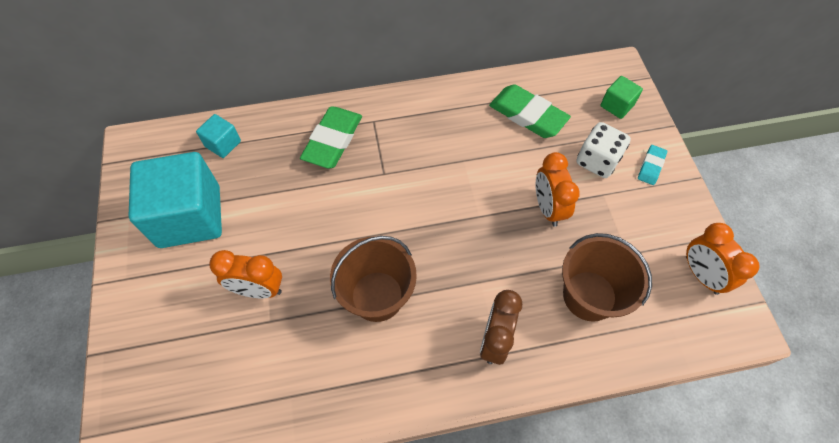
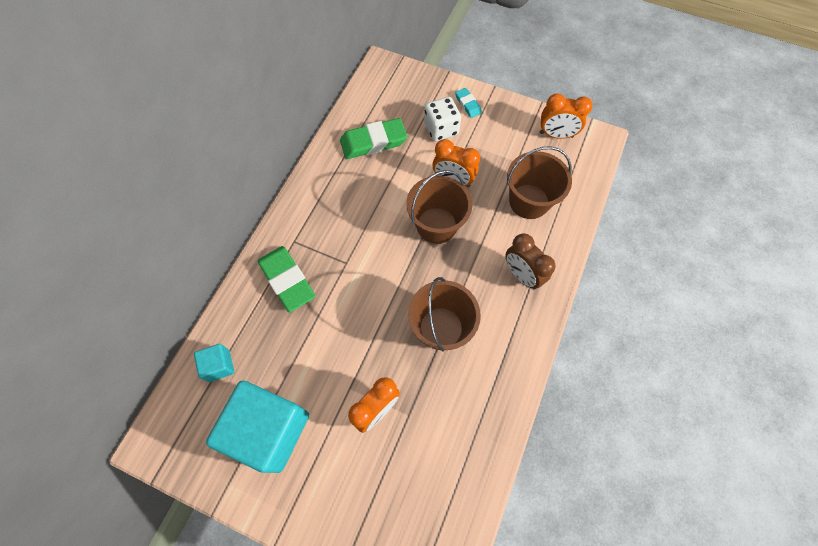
camera: 55 degrees left, 5 degrees up
green cube [600,76,643,119] -> none
none -> brown bucket [406,170,472,244]

